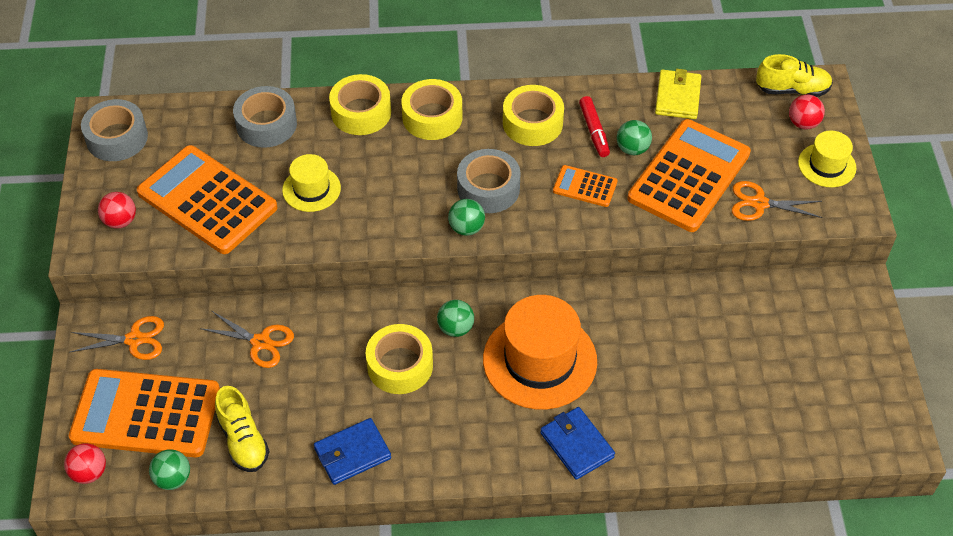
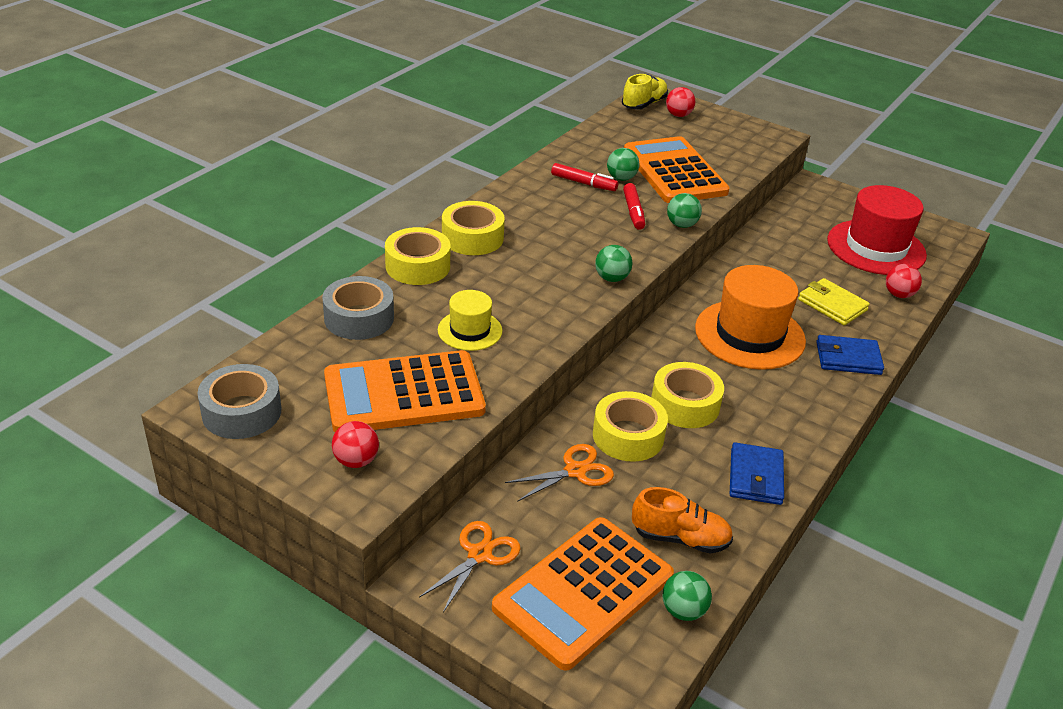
camera: 55 degrees left, 15 degrees down
red ball [64,443,106,484] -> red ball moved to [886,264,922,298]
yellow shoe [215,386,270,472] -> orange shoe [632,487,733,554]
green ball [437,300,474,337] -> green ball moved to [667,193,702,228]
grey tape [457,149,521,213] -> none
yellow tape [503,85,564,146] -> yellow tape moved to [593,391,668,462]
orange calculator [553,165,617,207] -> red marker [623,183,645,230]
yellow wallet [655,69,702,119] -> yellow wallet moved to [798,278,870,325]
orange scissors [732,181,822,221] -> none
yellow hat [798,131,856,188] -> none
none -> red hat [827,185,927,275]

